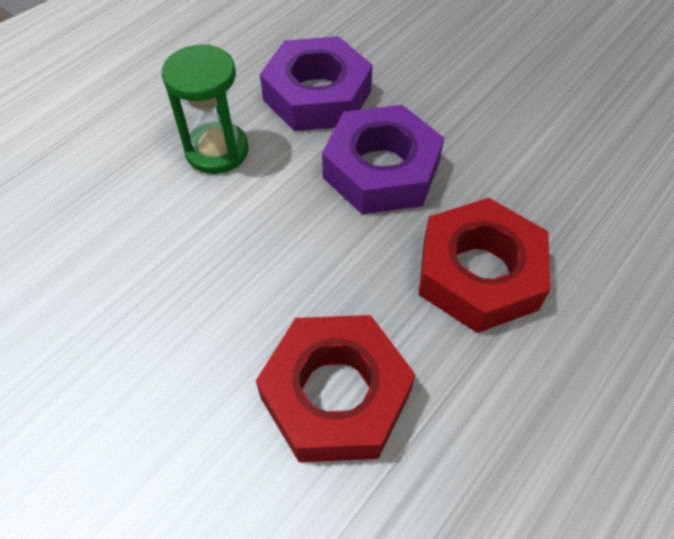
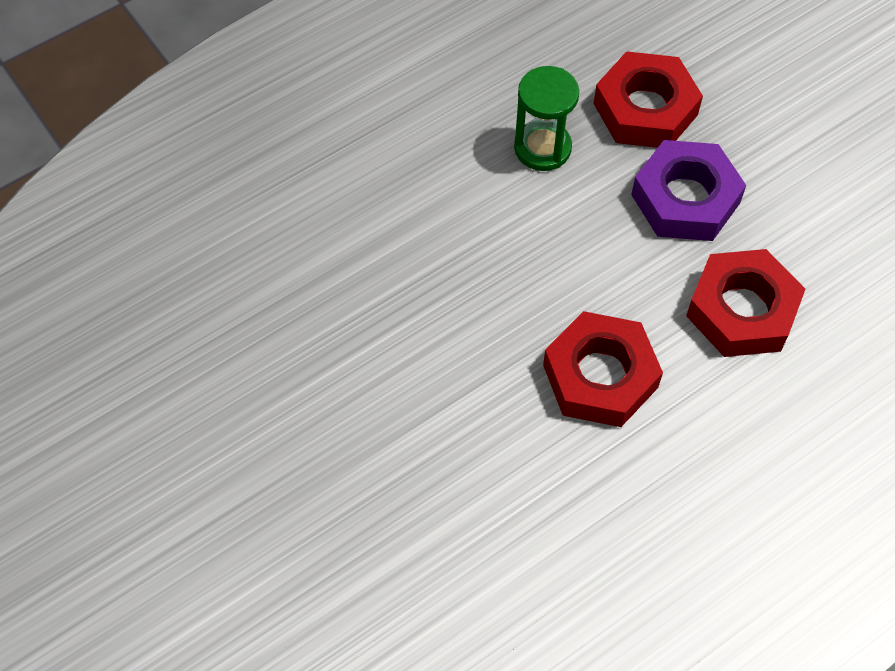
camera: 15 degrees right, 5 degrees up
purple nut [260,36,373,131] -> red nut [593,51,703,148]

